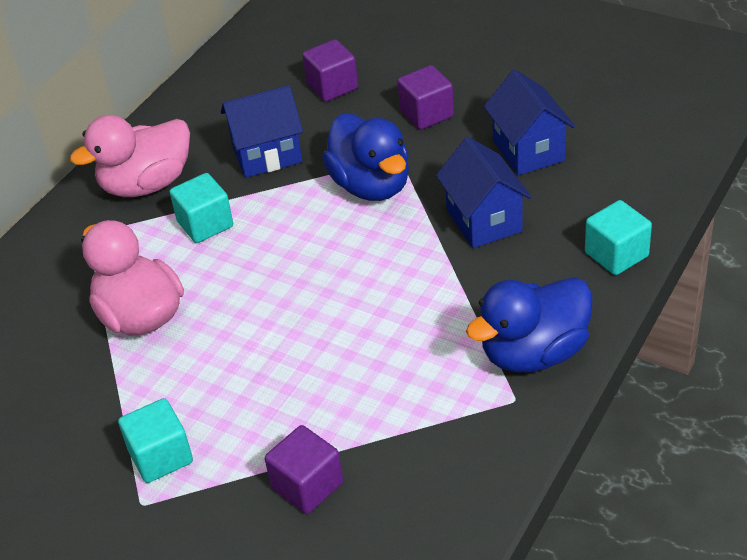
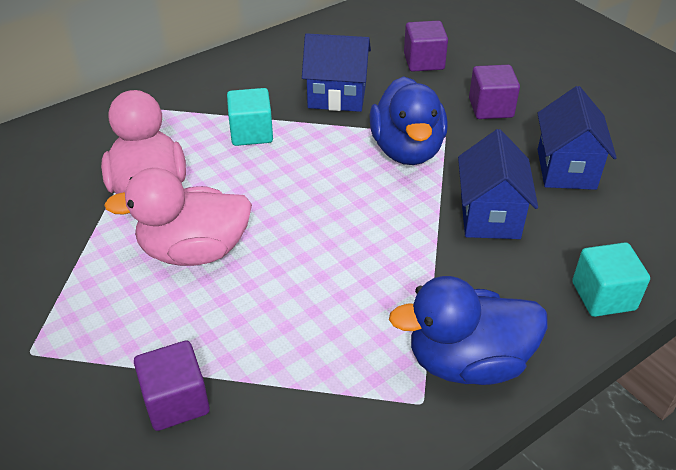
camera: 20 degrees right, 0 degrees up
pink duck [70,115,190,197] -> pink duck moved to [104,168,252,266]
turquoise cube [118,398,193,483] -> none

